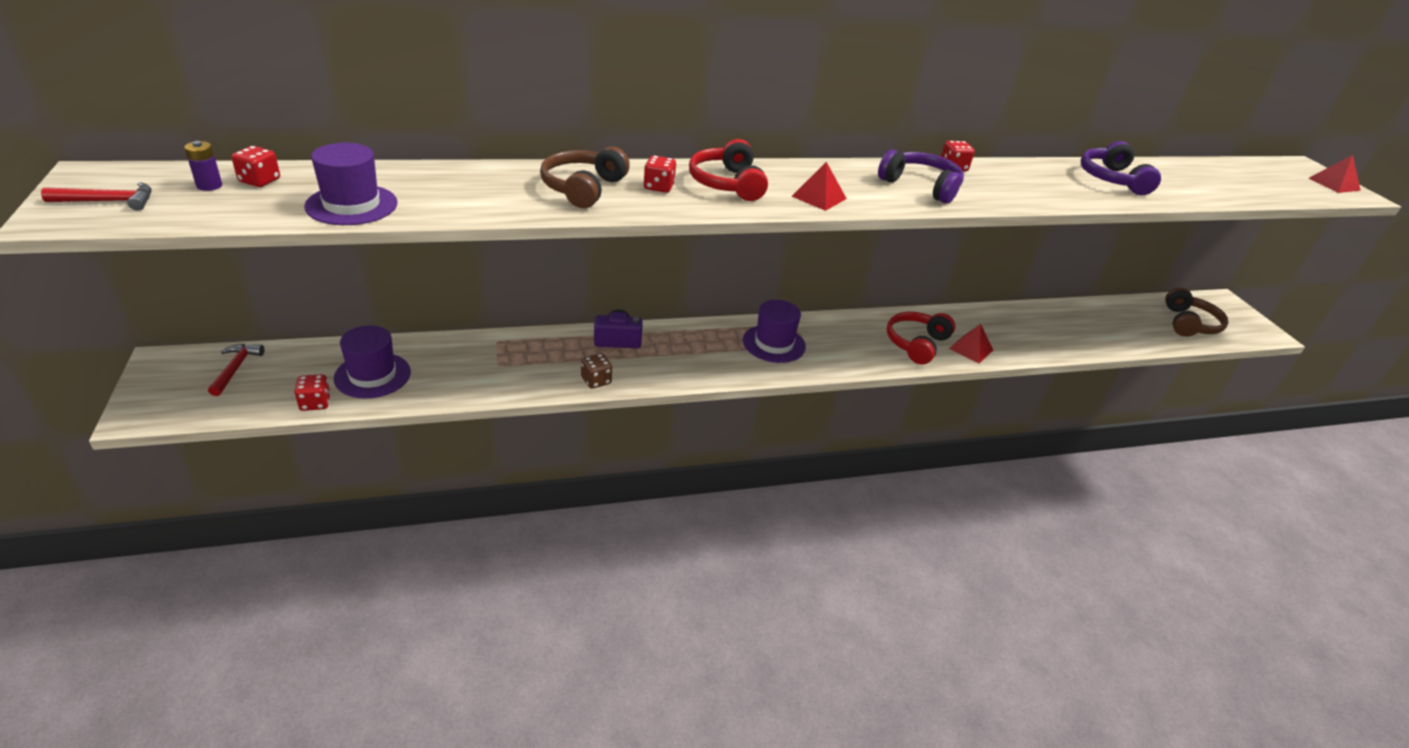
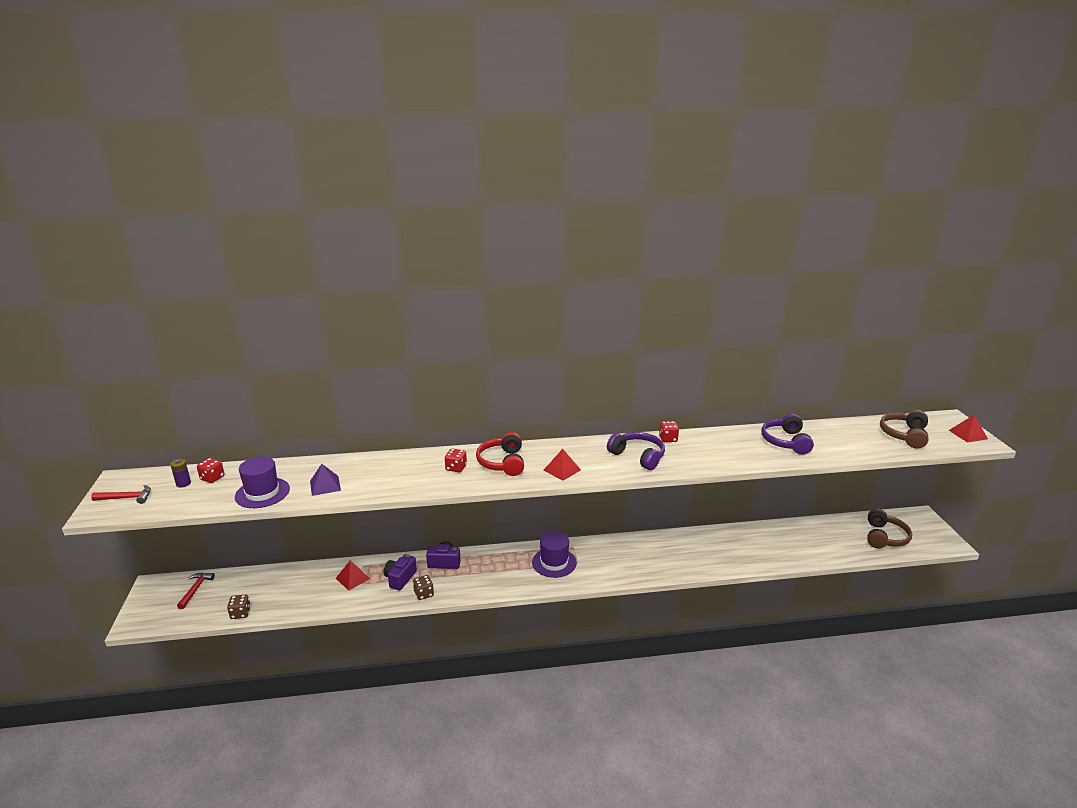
camera: 10 degrees right, 10 degrees down
red dice [294,374,330,411] -> brown dice [227,595,251,619]
purple hat [333,326,411,398] -> none
brown headphones [540,146,630,208] -> brown headphones moved to [880,410,928,449]
red headphones [887,312,955,364] -> none
red pyramid [949,324,993,363] -> red pyramid moved to [336,560,370,591]
none -> purple pyramid [310,464,341,496]
none -> purple camera [384,554,417,591]

